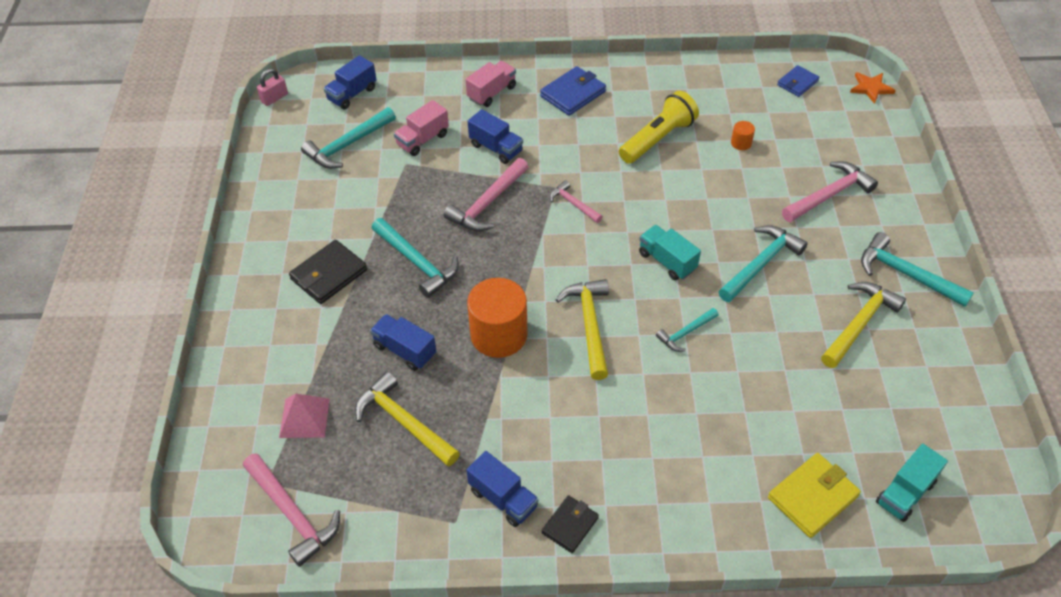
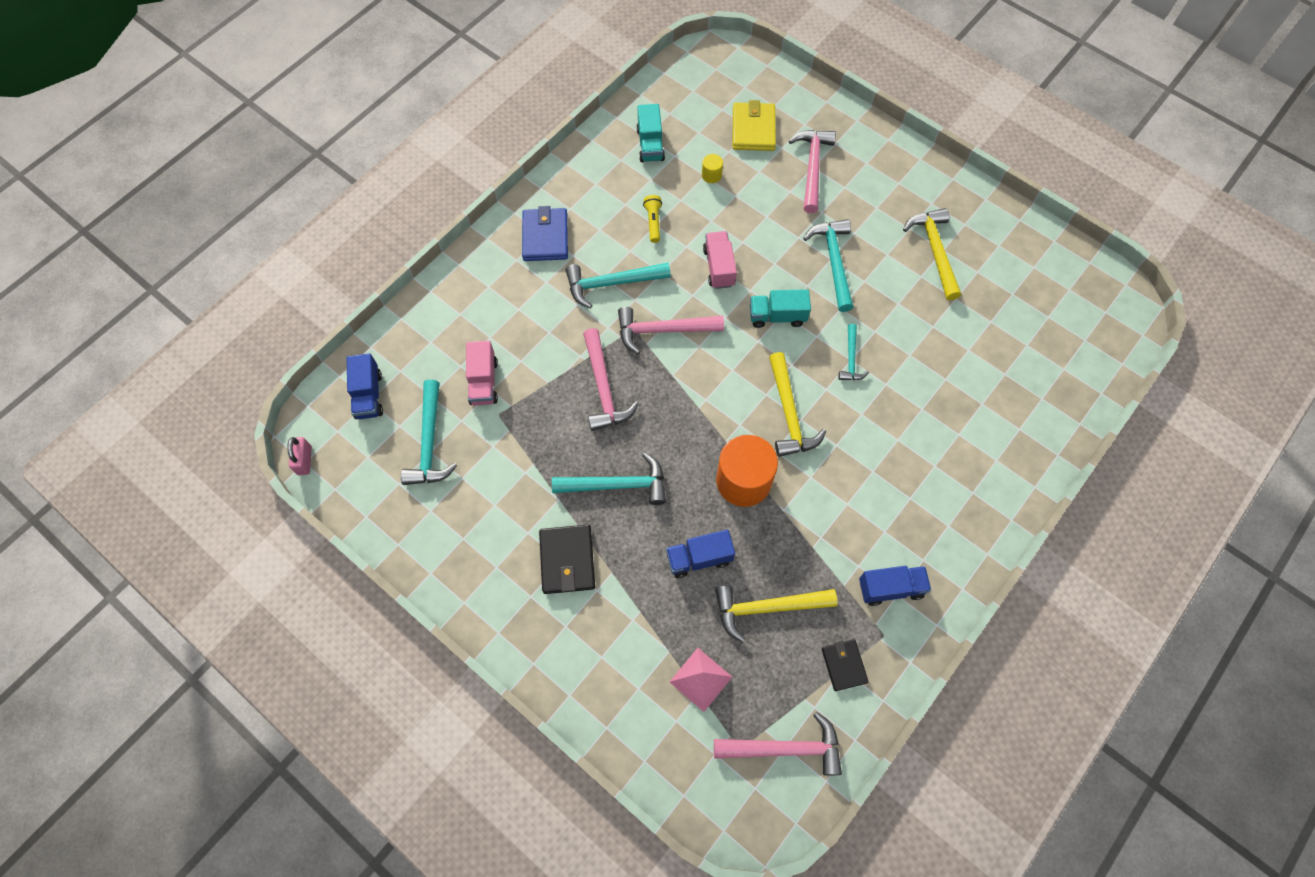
camera: 50 degrees left, 15 degrees up
pink truck [465,61,516,107] -> pink truck moved to [703,231,737,289]
blue truck [468,109,523,164] -> none
black wallet [542,495,599,553] -> black wallet moved to [822,639,869,691]
pink hammer [550,180,602,223] -> pink hammer [618,307,724,354], size x1.71
yellow hammer [556,279,609,380] -> yellow hammer turned 135 degrees counterclockwise [769,352,826,457]
yellow flashlight [619,91,699,164] -> yellow flashlight [643,195,662,243], size x0.51
orange cylinder [731,121,755,150] -> yellow cylinder [702,154,723,183]
yellow wallet [768,453,861,538] -> yellow wallet moved to [733,100,776,151]
blue wallet [777,65,819,97] -> none
orange star [850,72,896,104] -> none
turquoise hammer [861,232,974,307] -> turquoise hammer moved to [566,263,671,309]
turquoise truck [876,444,948,522] -> turquoise truck moved to [636,104,665,162]

